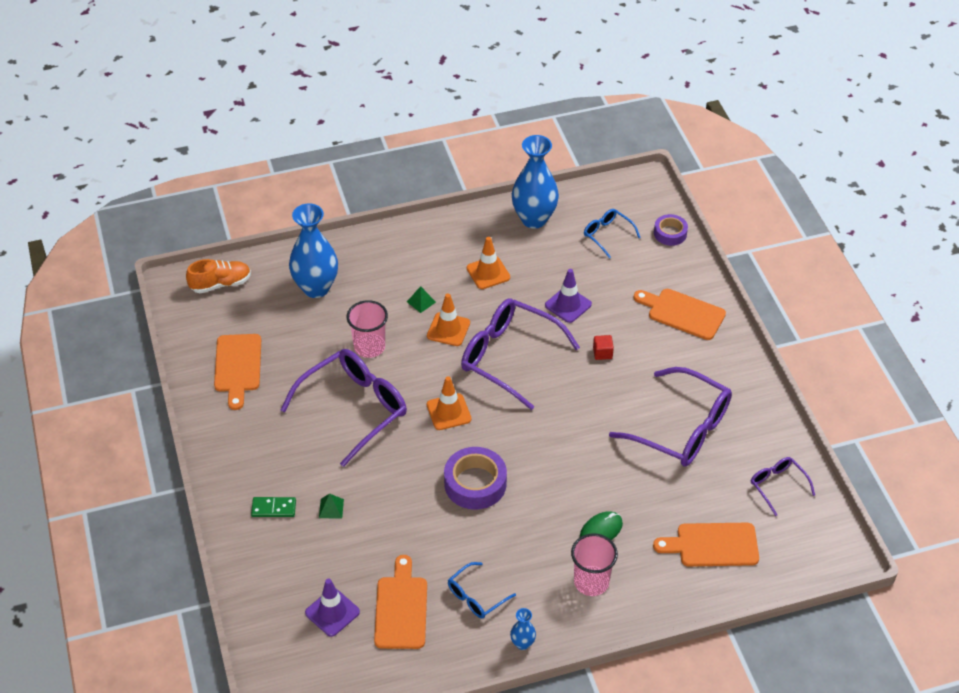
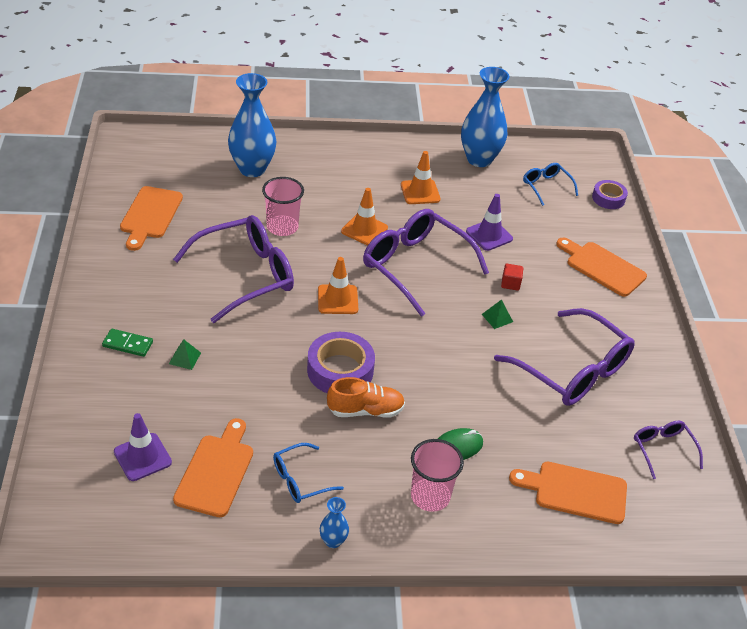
camera: 10 degrees right, 5 degrees down
orange shoe [186,259,251,293] -> orange shoe moved to [327,377,405,418]
green pyramid [407,286,436,313] -> green pyramid moved to [482,299,513,329]

